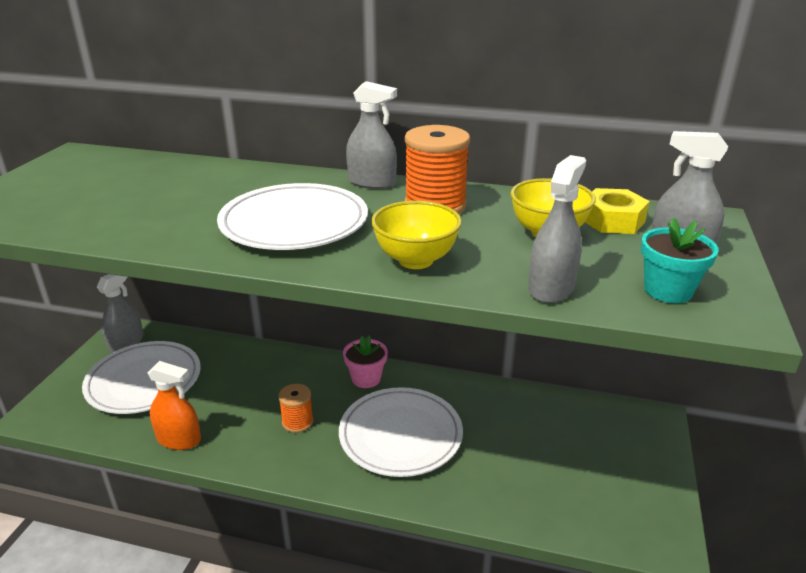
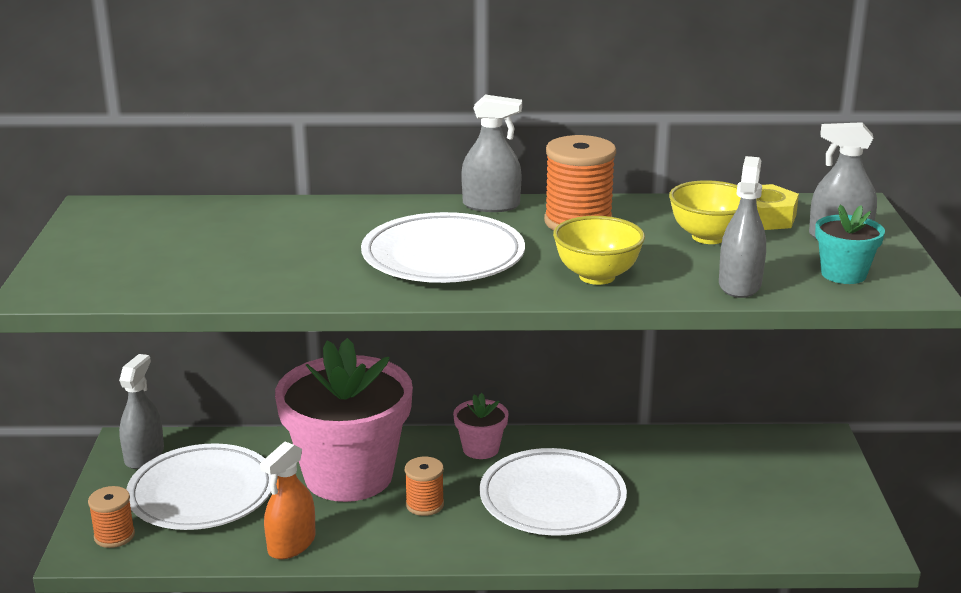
camera: 15 degrees left, 5 degrees down
orange spray bottle [147,361,201,450] -> orange spray bottle turned 120 degrees clockwise [260,442,316,559]
none -> orange spool [88,486,135,548]
none -> pink flower pot [275,338,413,502]

